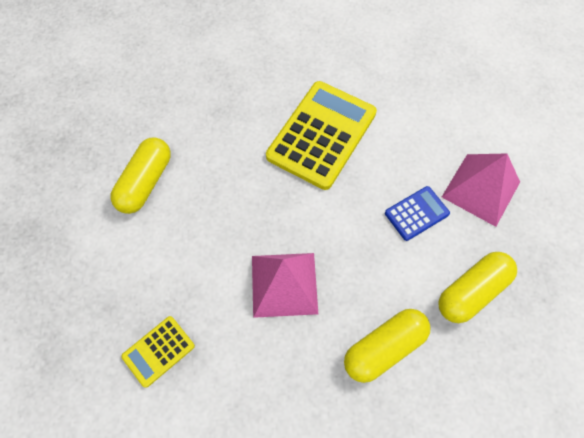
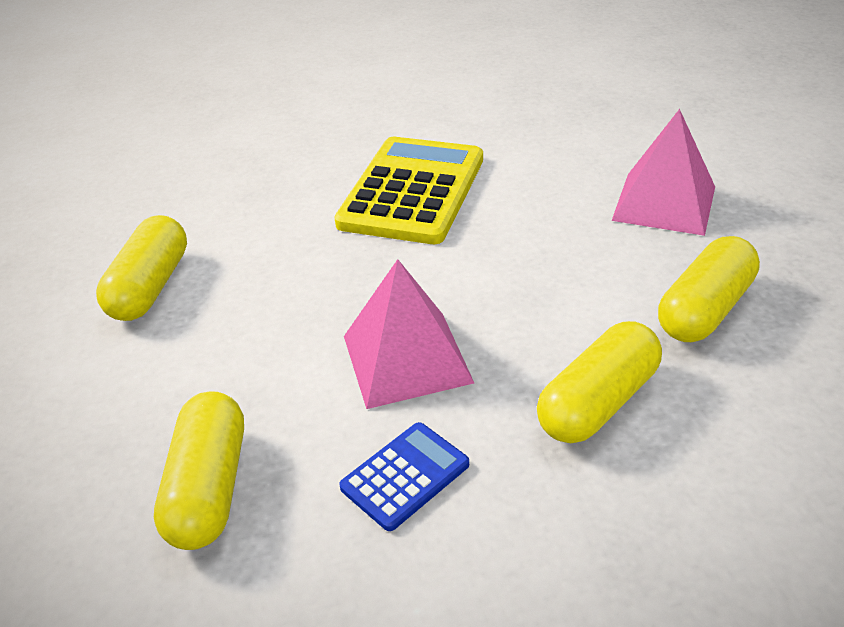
camera: 10 degrees left, 25 degrees down
yellow calculator [121,316,195,388] -> yellow capsule [154,391,244,550]
blue calculator [385,186,450,241] -> blue calculator moved to [339,422,469,531]

